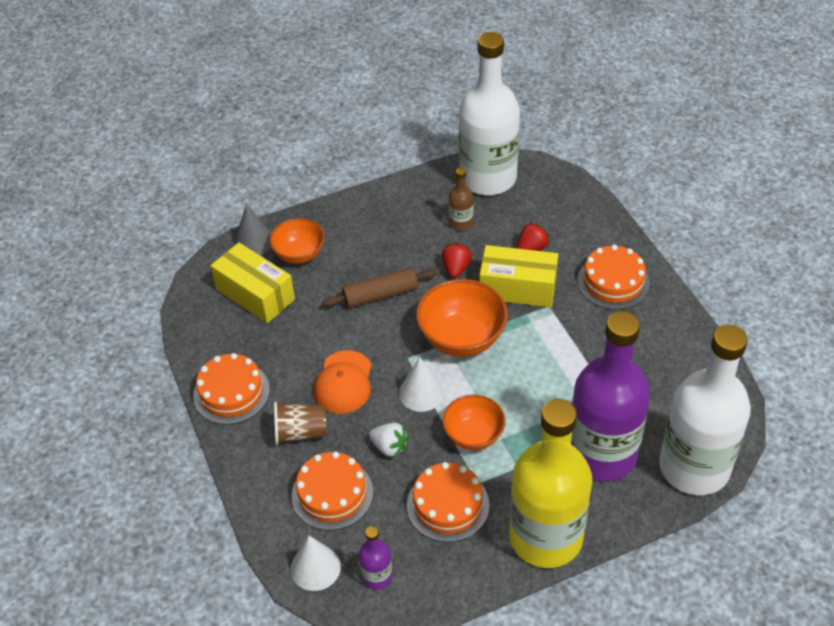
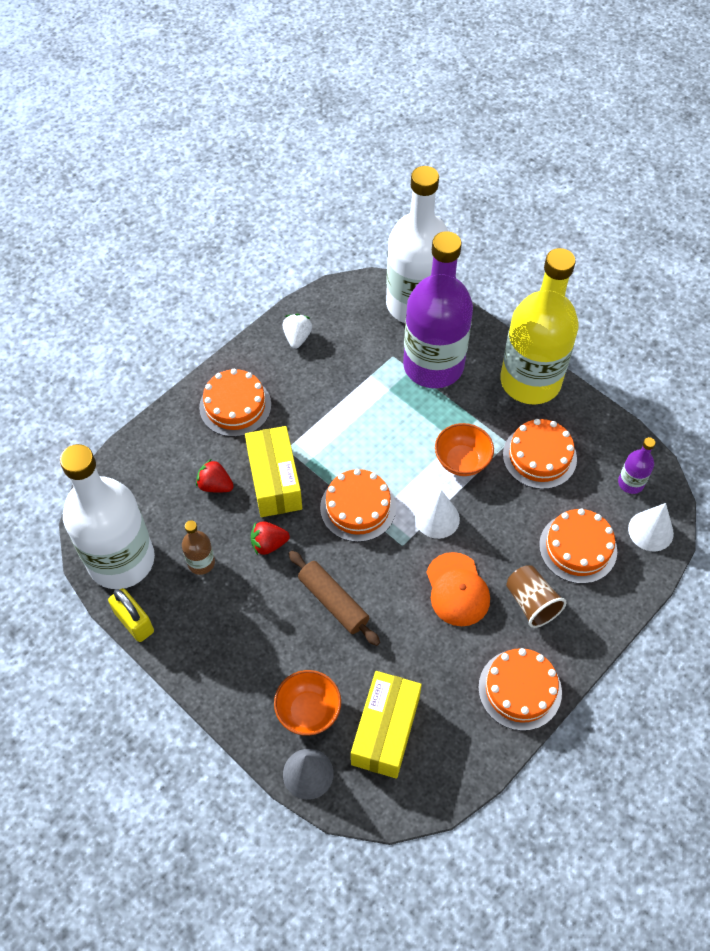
camera: 115 degrees left, 10 degrees up
orange cap [314,350,372,414] -> orange cap turned 90 degrees clockwise [426,552,490,626]
white strawberry [369,423,408,457] -> white strawberry moved to [283,314,312,349]
orange bowl [416,279,508,357] -> orange cake [320,469,396,542]
none -> yellow padlock [108,588,154,642]

